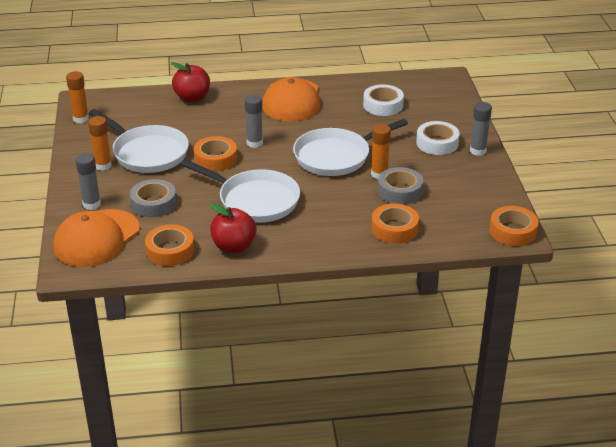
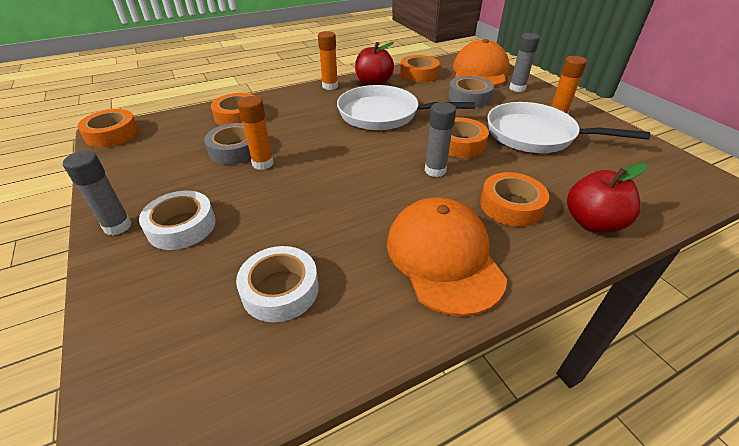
camera: 160 degrees right, 5 degrees up
orange glue stick [66,71,89,124] -> orange glue stick moved to [318,31,338,90]
white pan [293,119,408,176] -> none
none -> orange tape [480,172,549,227]

